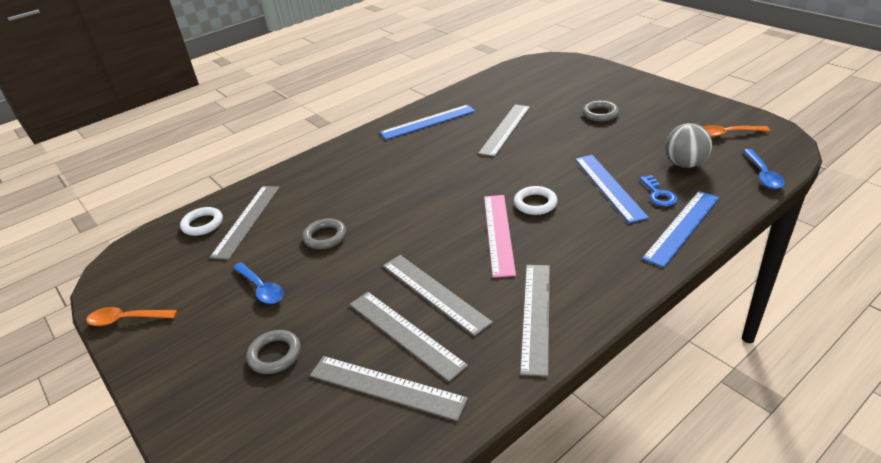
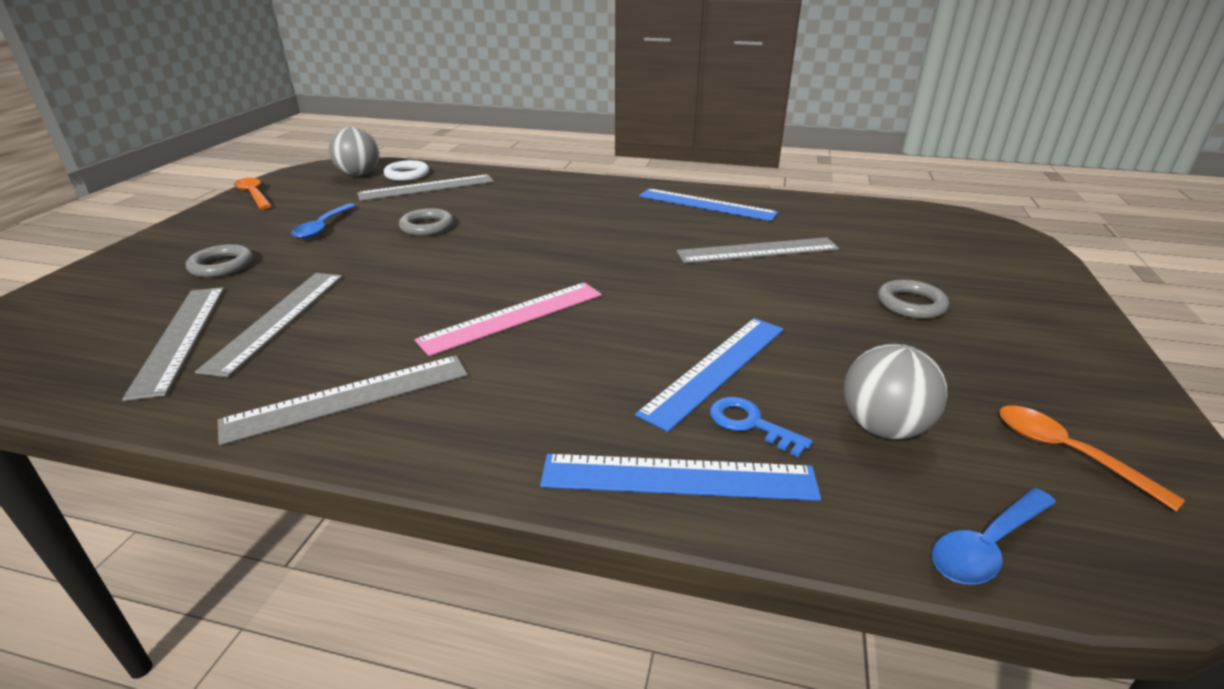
camera: 50 degrees right, 5 degrees down
grey ruler [383,255,493,336] -> none
white ring [514,186,558,215] -> none
blue key [640,175,678,206] -> blue key turned 90 degrees clockwise [710,397,813,457]
none -> grey ball [329,127,379,176]

